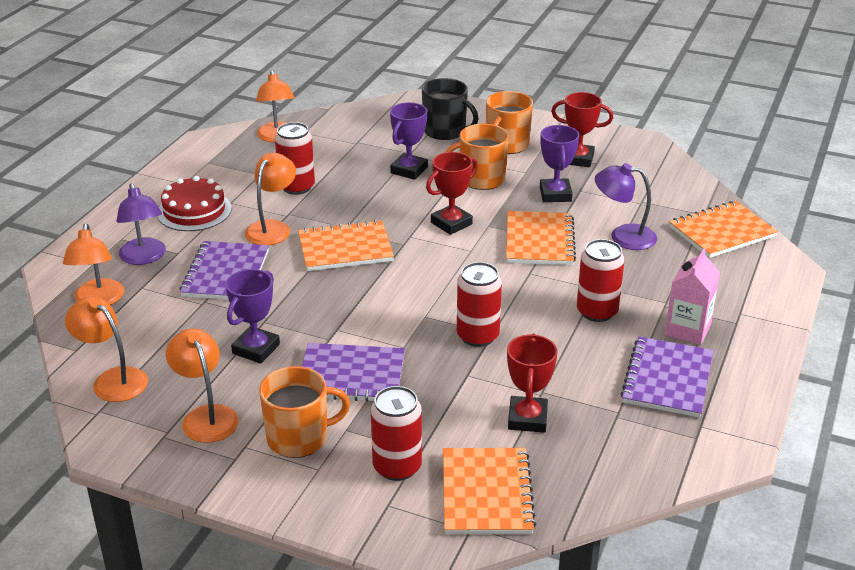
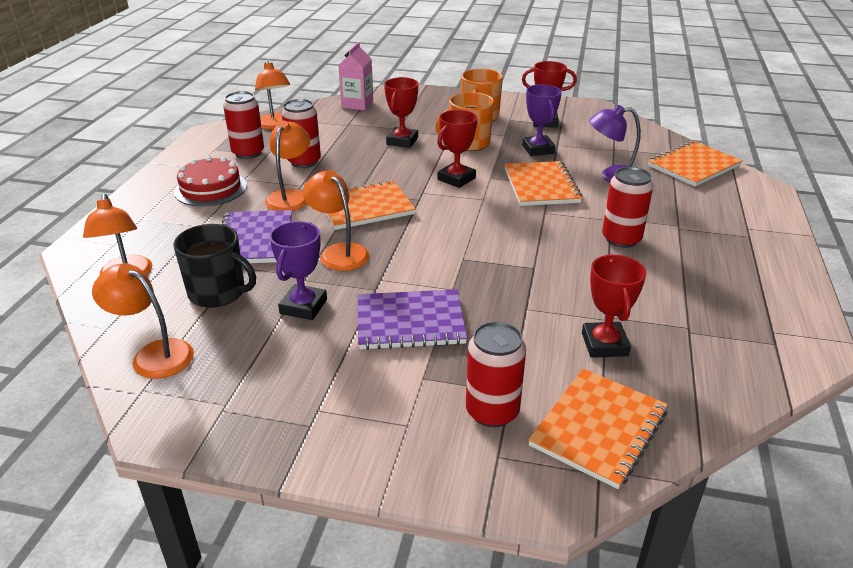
camera: 10 degrees left, 0 degrees up
purple lamp [116,183,166,265] -> none
orange lamp [166,329,239,443] -> orange lamp moved to [303,170,370,271]
orange mug [259,366,350,458] -> none
purple trophy [390,102,428,180] -> red trophy [384,77,418,148]
black mug [422,78,478,140] -> black mug moved to [173,224,256,308]
orange notebook [443,448,536,534] -> orange notebook turned 45 degrees clockwise [528,369,668,489]
red can [457,262,502,347] -> red can moved to [223,91,264,159]
purple notebook [620,336,713,418] -> none
pink carton [665,248,720,345] -> pink carton moved to [338,42,373,110]

